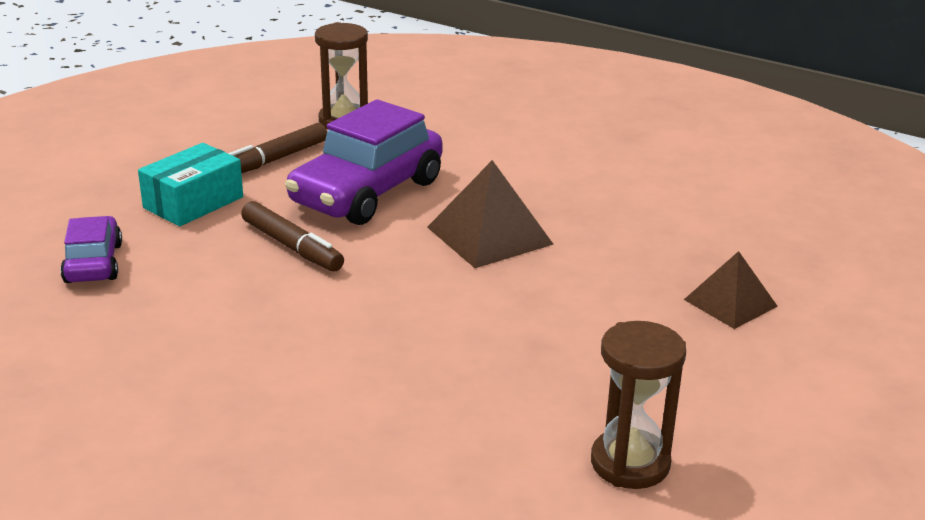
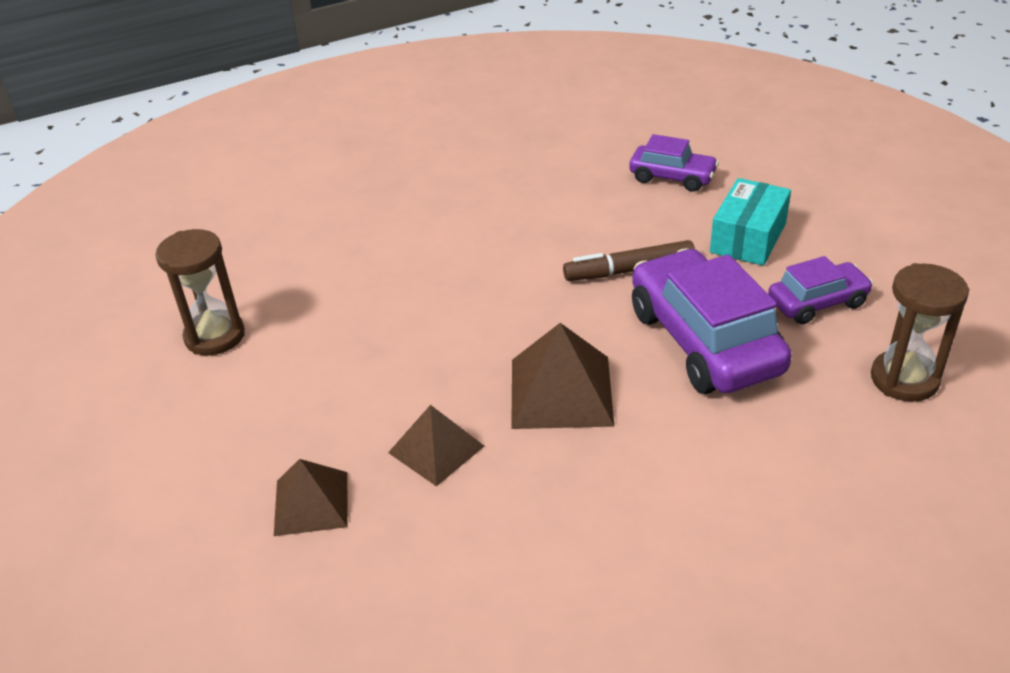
camera: 125 degrees right, 10 degrees up
turquoise box [138,143,243,226] -> turquoise box turned 45 degrees clockwise [710,178,791,266]
brown marker [228,123,327,173] -> purple car [768,256,873,324]
none -> brown pyramid [388,405,484,487]

